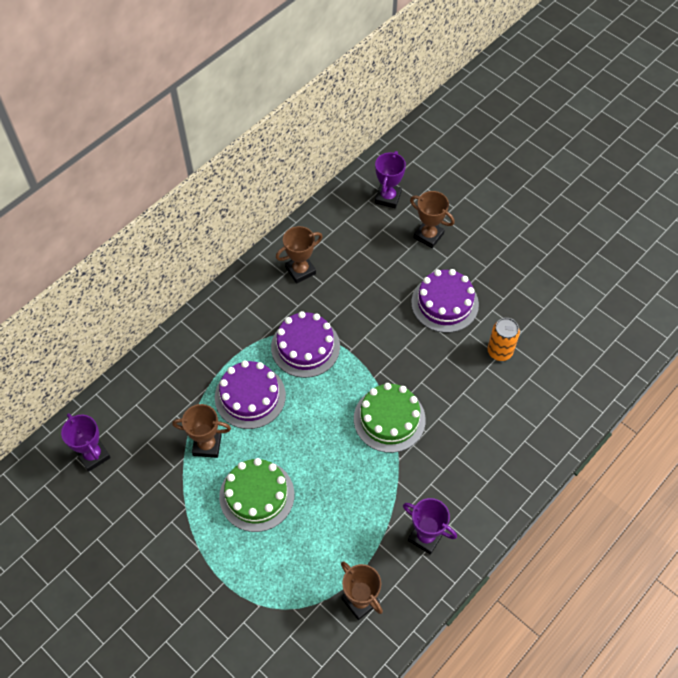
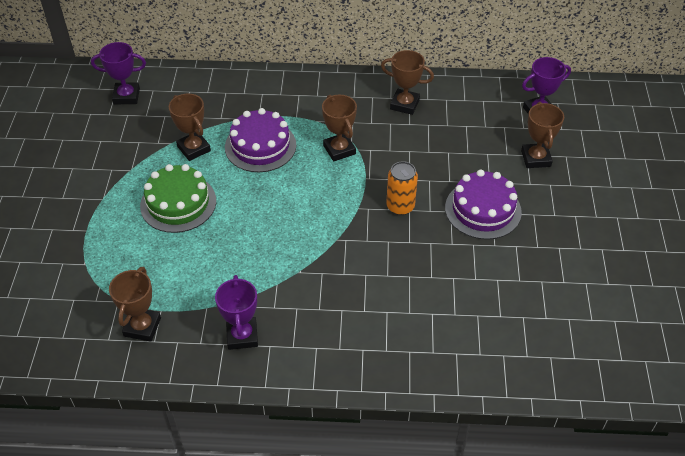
camera: 50 degrees right, 10 degrees down
purple trophy [61,413,111,472] -> purple trophy turned 75 degrees clockwise [91,42,146,105]
purple cake [271,311,340,378] -> brown trophy [322,95,357,161]
green cake [354,383,426,453] -> none
orange can [487,318,520,361] -> orange can moved to [386,161,418,215]

